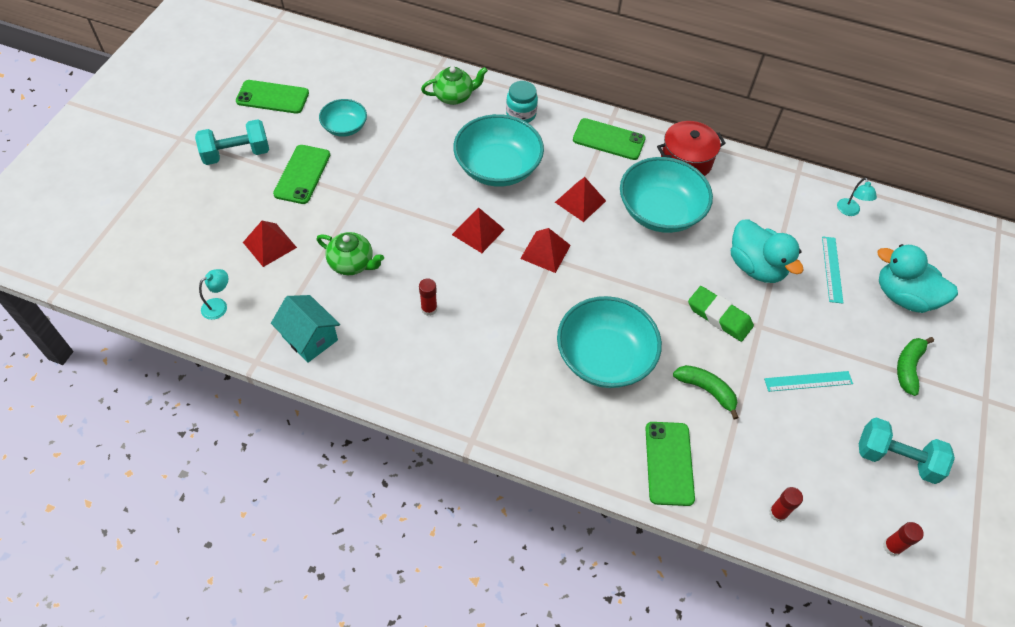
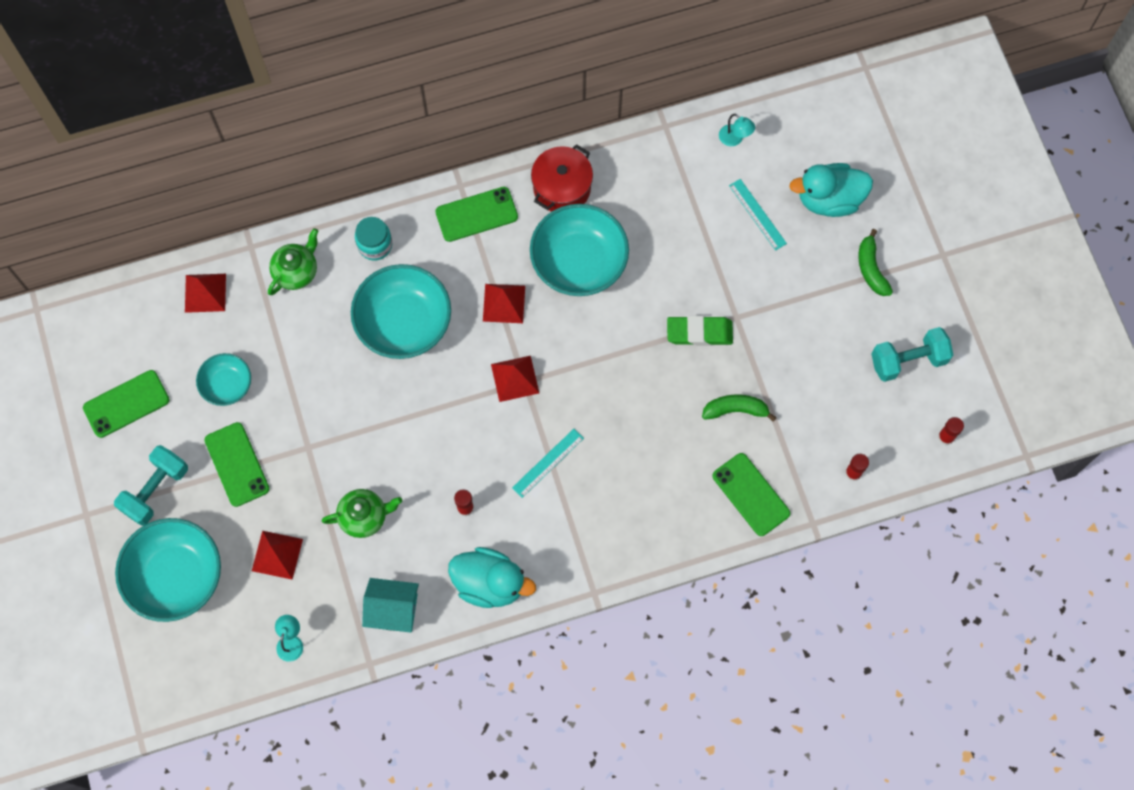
camera: 35 degrees left, 15 degrees up
red pyramid [452,208,505,253] -> red pyramid moved to [185,274,226,313]
turquoise bowl [557,296,662,388] -> turquoise bowl moved to [115,518,221,622]
turquoise duck [731,219,804,283] -> turquoise duck moved to [448,547,536,608]
turquoise ruler [764,371,853,392] -> turquoise ruler moved to [512,429,584,498]

